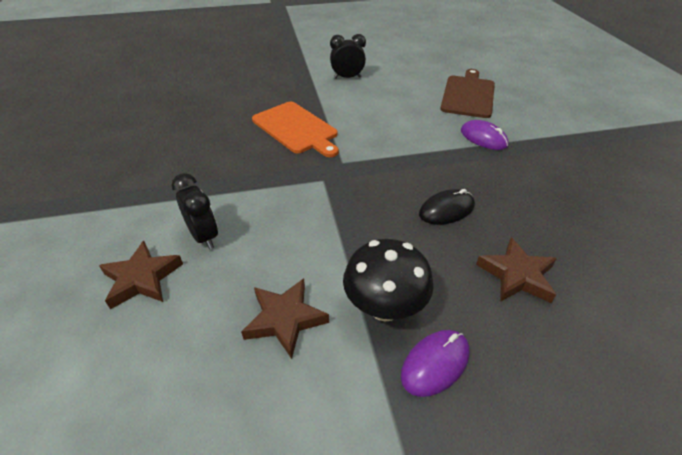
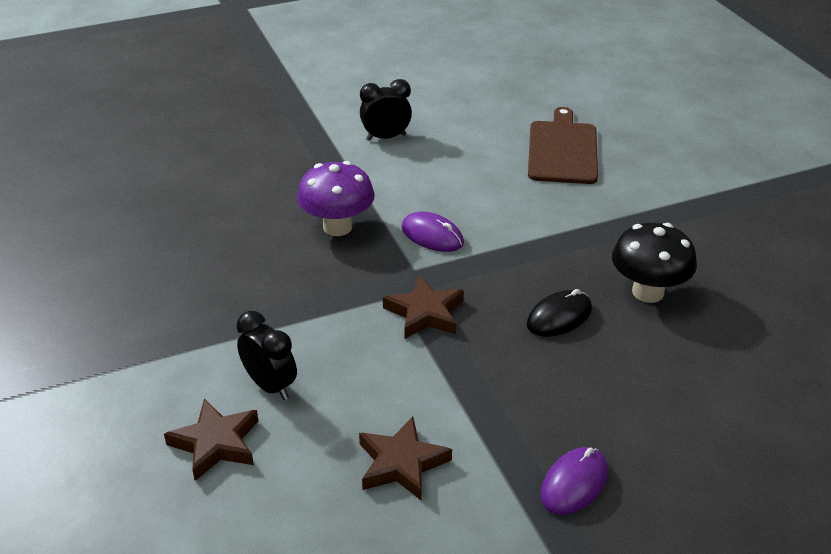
camera: 10 degrees left, 5 degrees down
orange cutting board [252,102,339,157] -> purple mushroom [297,161,375,236]
black mushroom [343,239,433,322] -> black mushroom moved to [612,222,697,303]
purple mouse [461,120,509,150] -> purple mouse moved to [402,212,464,252]
brown star [476,237,557,303] -> brown star moved to [383,275,464,339]

